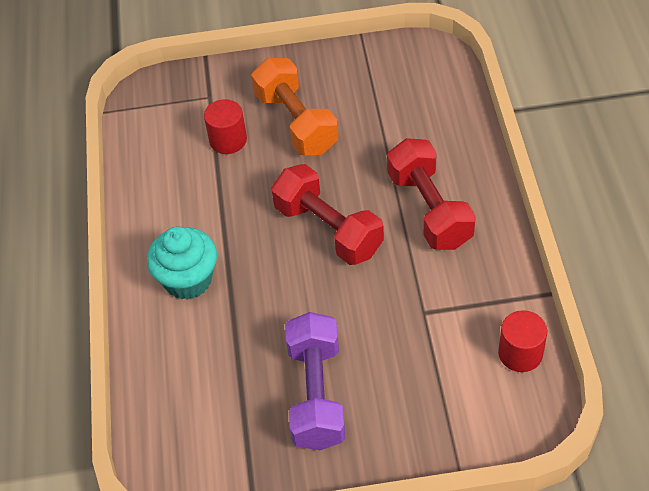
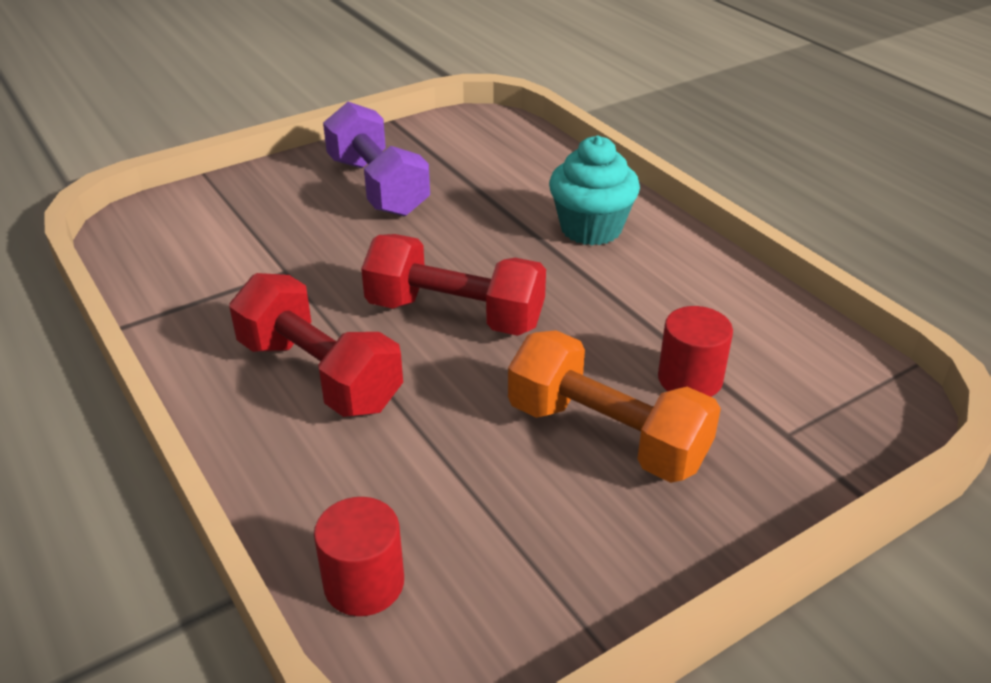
camera: 150 degrees right, 15 degrees down
red cylinder [498,310,547,372] -> red cylinder moved to [314,497,404,616]

